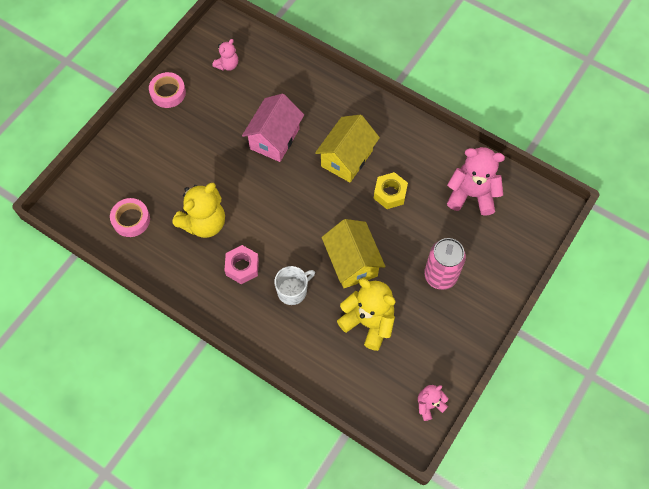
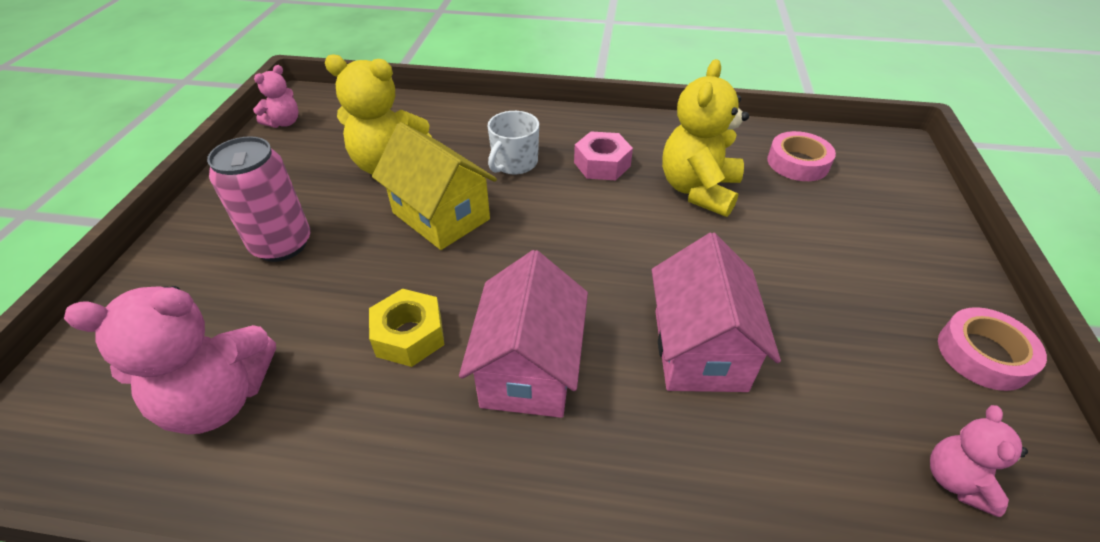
camera: 155 degrees right, 20 degrees down
yellow house [315,115,380,182] -> pink house [459,250,588,418]

